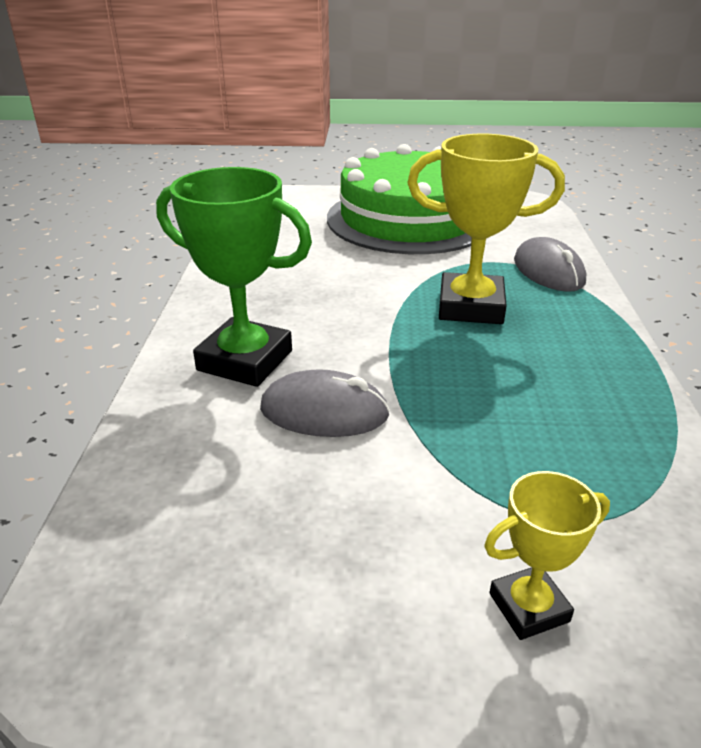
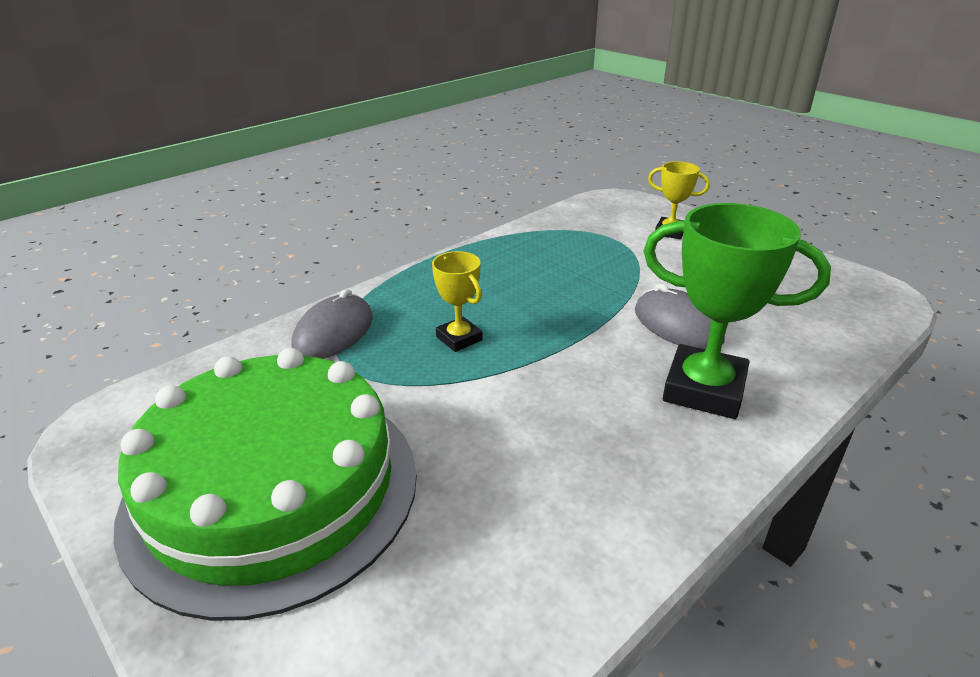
camera: 135 degrees left, 0 degrees up
green trophy [156,167,312,387] -> green trophy turned 45 degrees counterclockwise [643,203,831,419]
yellow trophy [407,134,565,324] -> yellow trophy [432,251,483,352], size x0.54

